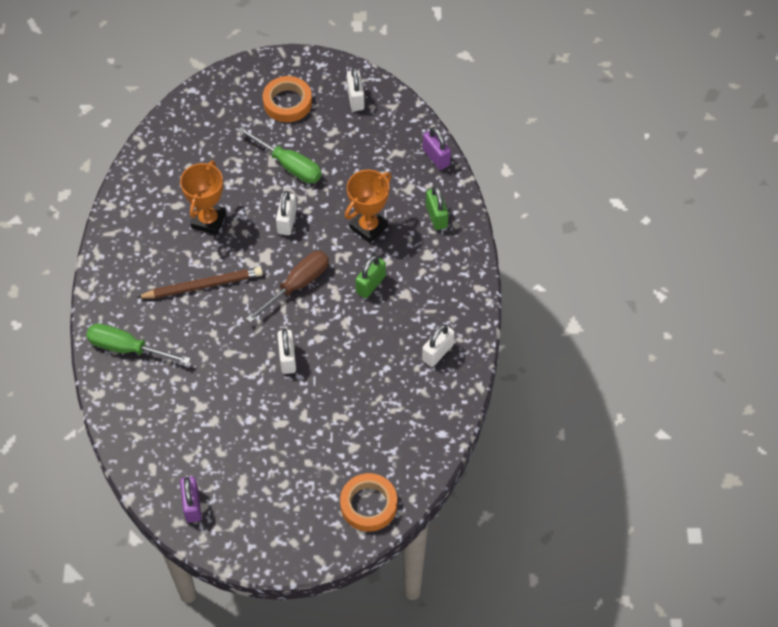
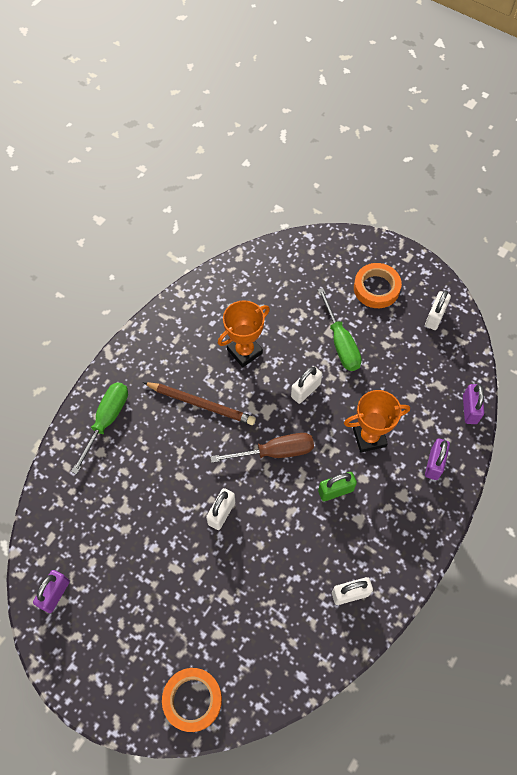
camera: 35 degrees right, 5 degrees up
green screwdriver [86,324,191,364] -> green screwdriver turned 60 degrees clockwise [71,382,128,474]
green padlock [426,186,449,230] -> purple padlock [425,439,450,480]

